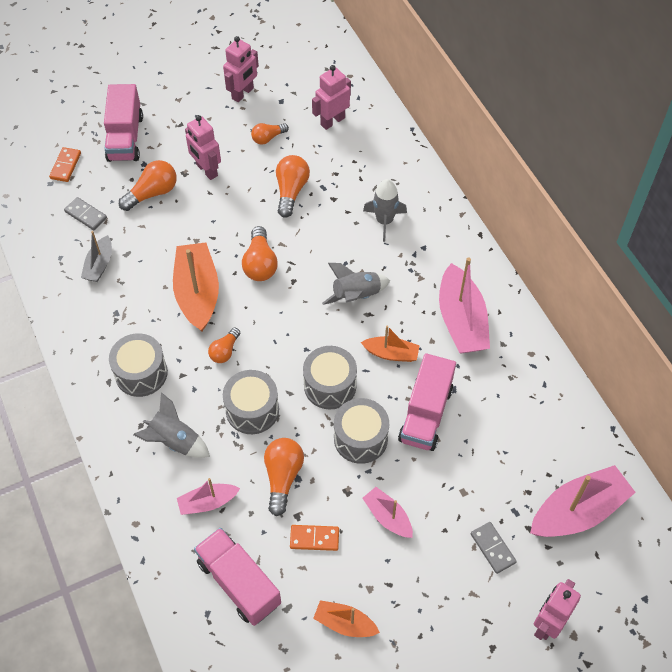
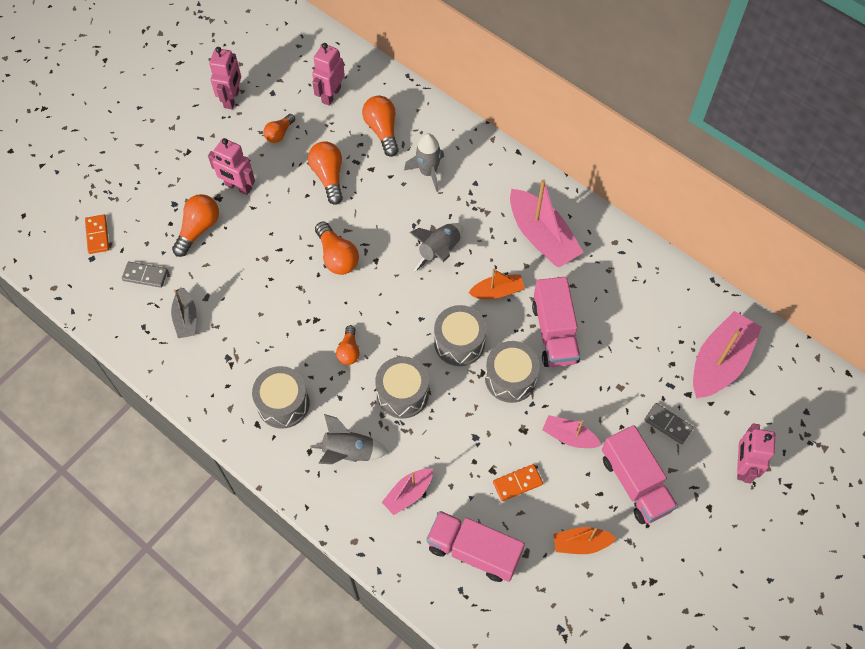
camera: 25 degrees left, 5 degrees up
pink truck [104,84,143,162] -> pink truck moved to [602,425,678,524]
orange boat [173,242,219,332] -> none
orange light bulb [264,438,304,516] -> orange light bulb moved to [362,96,399,157]

